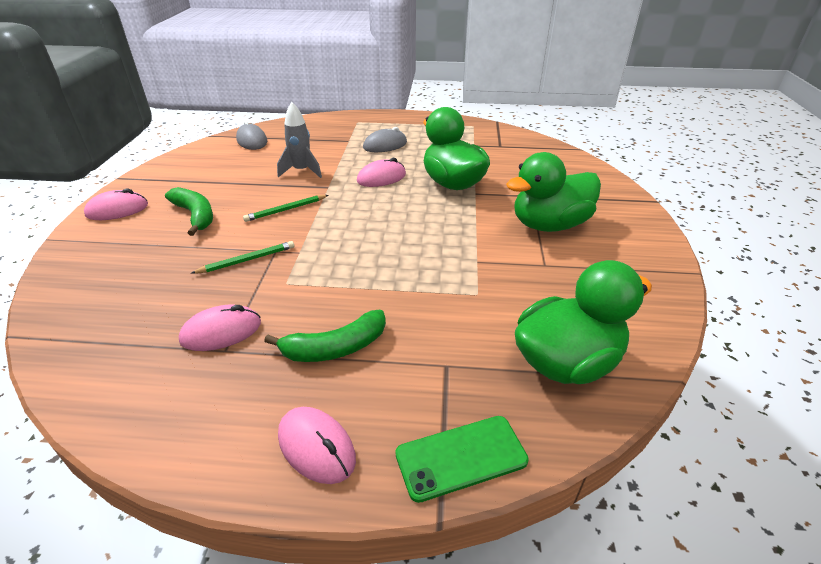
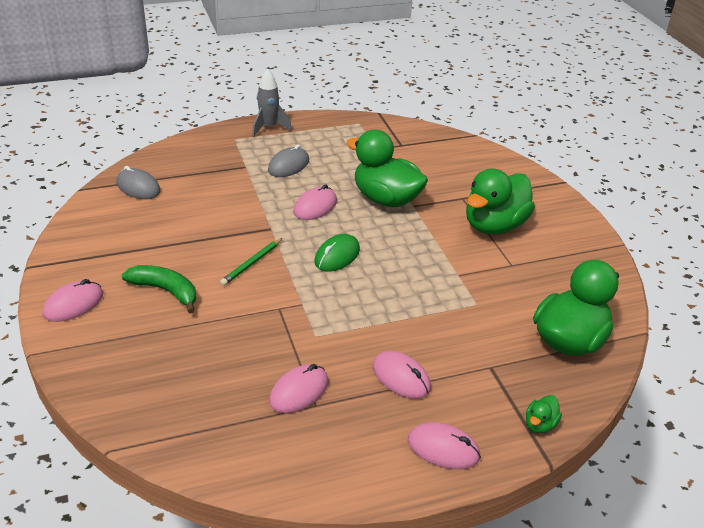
camera: 25 degrees left, 0 degrees up
green pencil [190,241,294,274] -> none
green banana [264,310,386,362] -> pink mouse [373,351,431,399]
grey rocket [277,102,322,178] -> grey rocket moved to [252,69,292,137]
green phone [395,416,529,503] -> green duck [526,395,562,433]
none -> green mouse [314,234,360,272]

